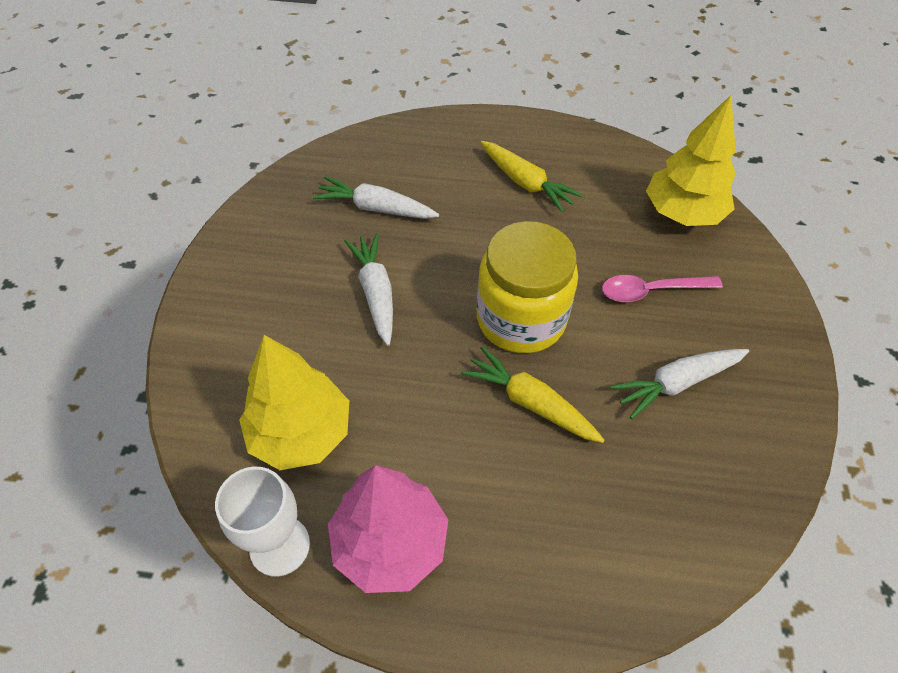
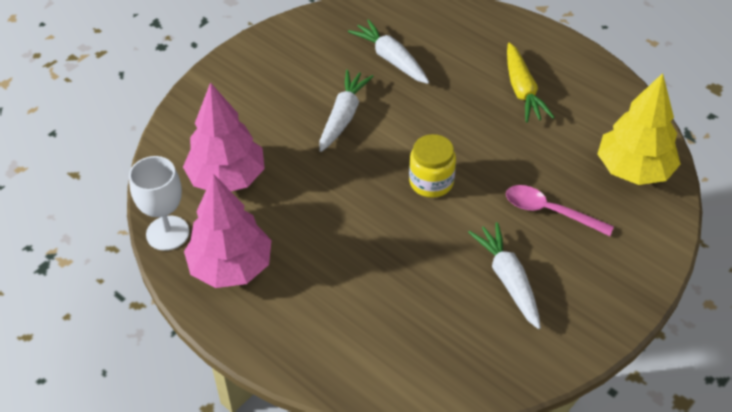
camera: 35 degrees right, 5 degrees down
yellow tree [239,335,349,470] -> pink tree [183,82,265,191]
yellow carrot [461,346,605,443] -> none
yellow jar [477,221,578,353] -> yellow jar [409,134,456,198], size x0.58
white carrot [610,349,749,419] -> white carrot turned 60 degrees clockwise [468,222,541,329]

